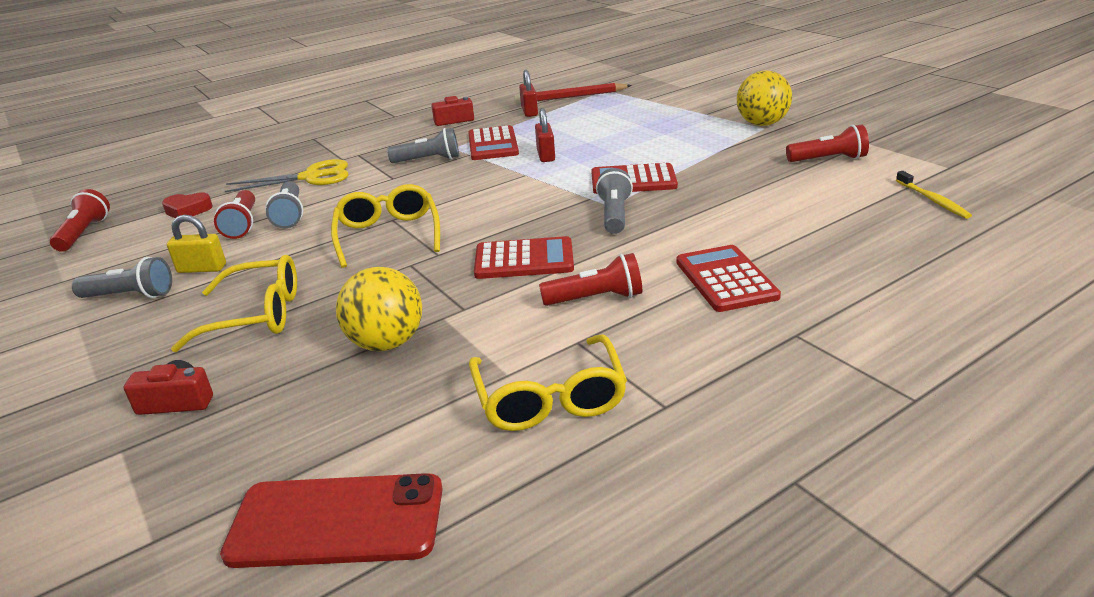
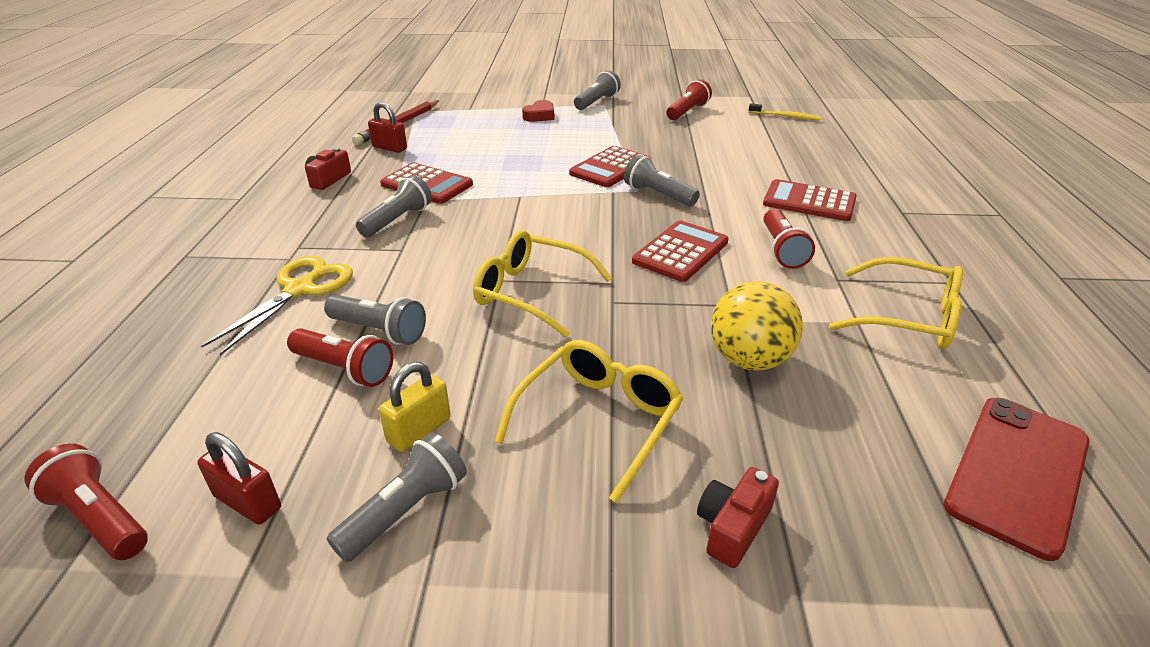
camera: 55 degrees left, 5 degrees up
red heart [162,192,213,218] -> red heart moved to [522,100,554,122]
red padlock [535,108,555,162] -> red padlock moved to [197,432,281,525]
red flashlight [539,253,642,306] -> red flashlight turned 150 degrees clockwise [763,209,815,269]
yellow ball [737,70,792,126] -> grey flashlight [574,70,621,110]

